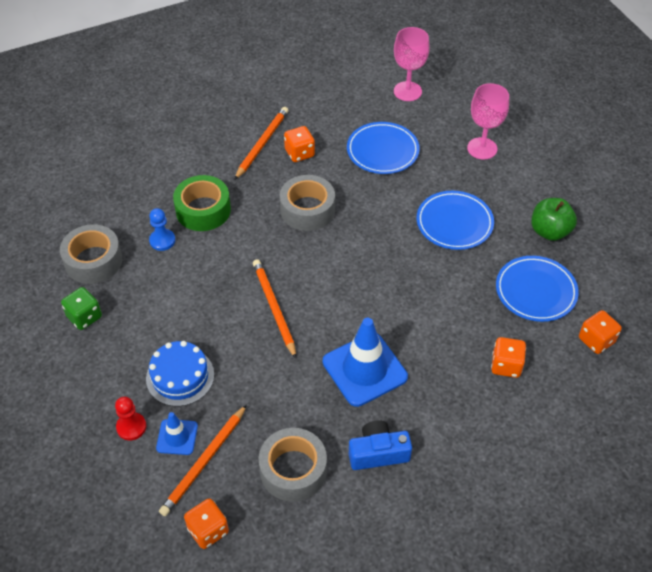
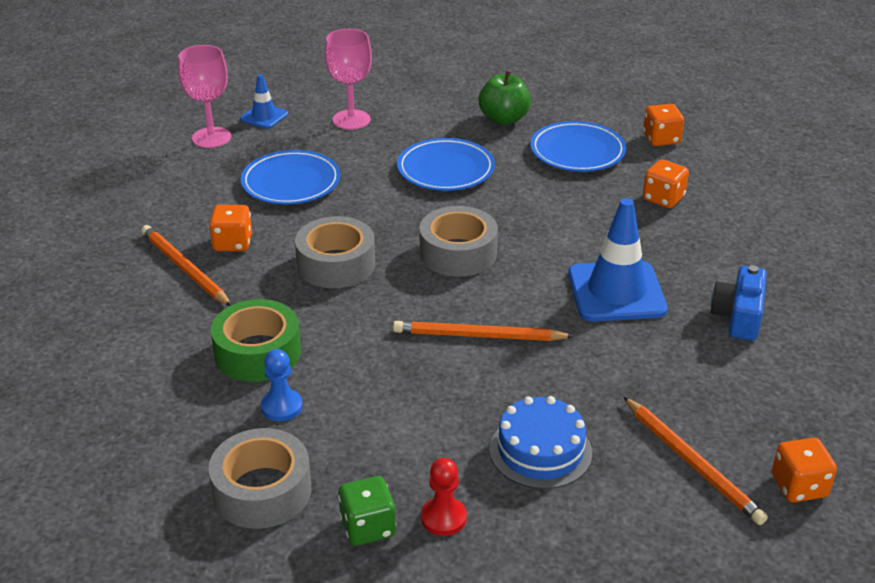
camera: 65 degrees left, 15 degrees down
red pawn [115,397,146,440] -> red pawn moved to [421,458,467,536]
blue traffic cone [156,412,198,455] -> blue traffic cone moved to [240,74,288,129]
grey tape [259,428,327,502] -> grey tape moved to [419,206,498,277]

